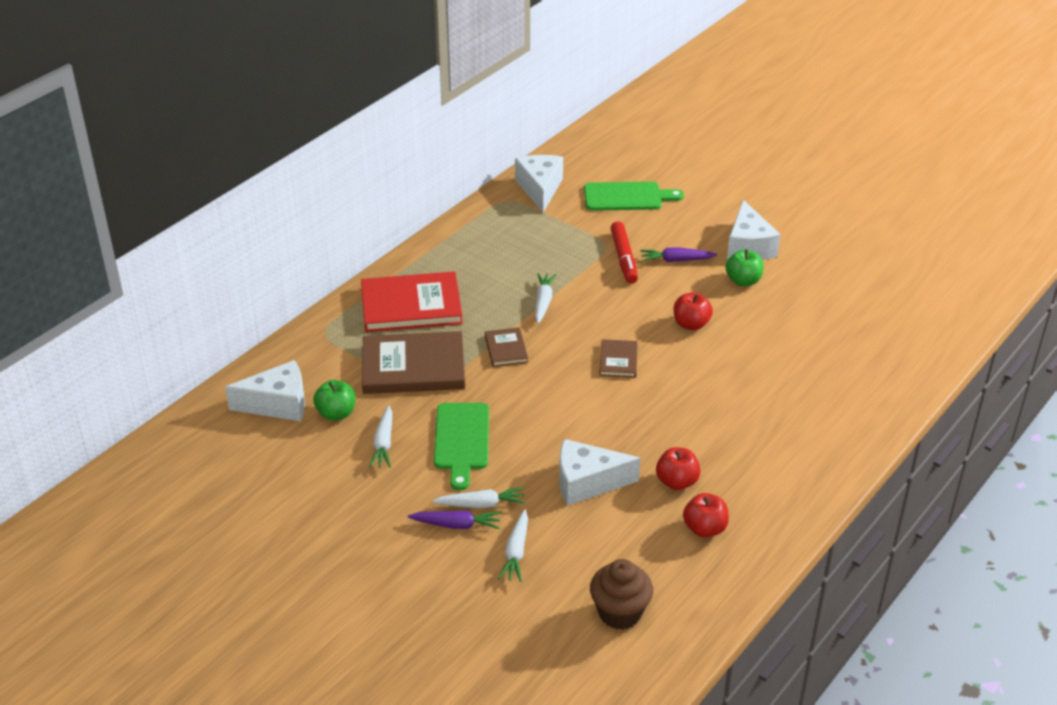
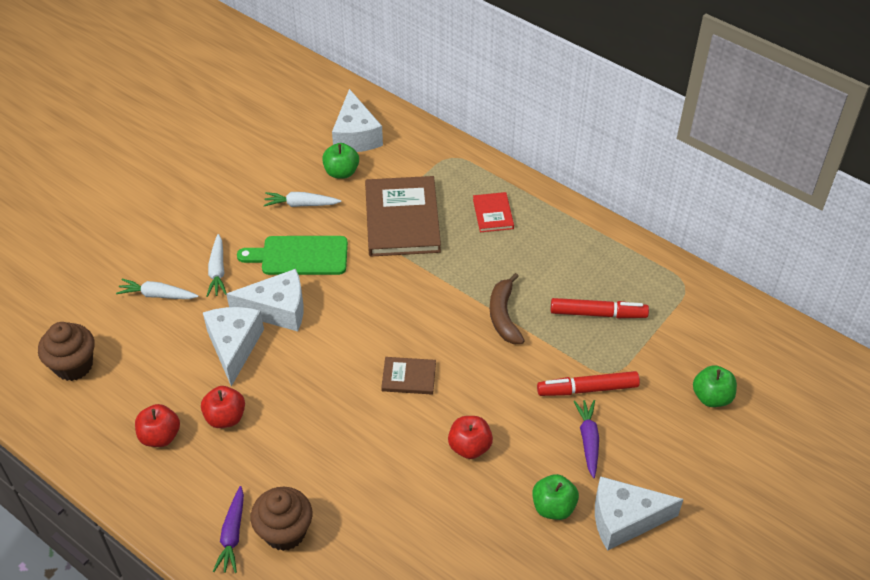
camera: 90 degrees right, 10 degrees up
red book [361,271,463,332] -> red book [473,192,514,232], size x0.49
purple carrot [408,511,501,529] -> purple carrot moved to [213,486,244,573]
brown book [485,327,528,367] -> none
white cheese [515,155,563,213] -> white cheese moved to [226,269,304,331]
white carrot [535,273,556,324] -> brown banana [490,273,525,344]
green cutting board [584,182,684,211] -> green apple [693,365,737,407]
none -> brown cupcake [251,487,313,551]
none -> red marker [551,298,649,318]

